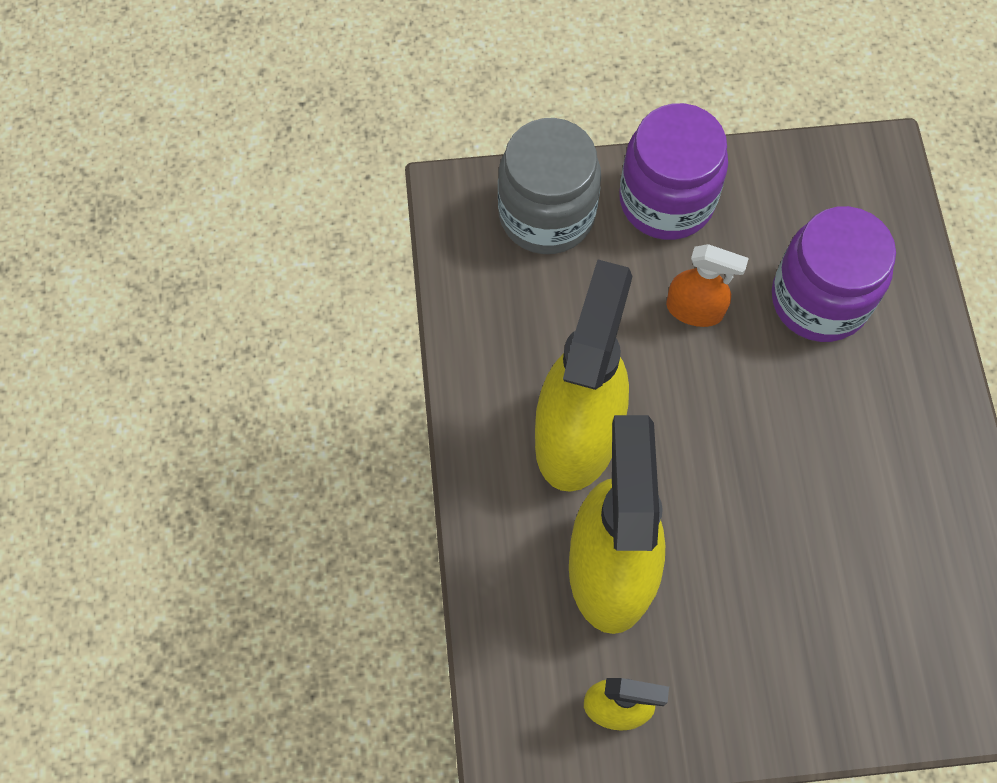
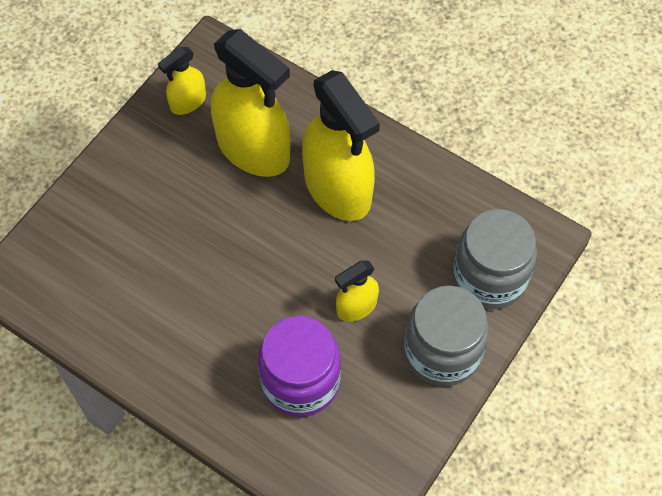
camera: 130 degrees right, 5 degrees down
purple jar [619,103,728,240] -> grey jar [404,286,489,386]
orange spray bottle [666,244,749,327] -> yellow spray bottle [335,261,379,322]

